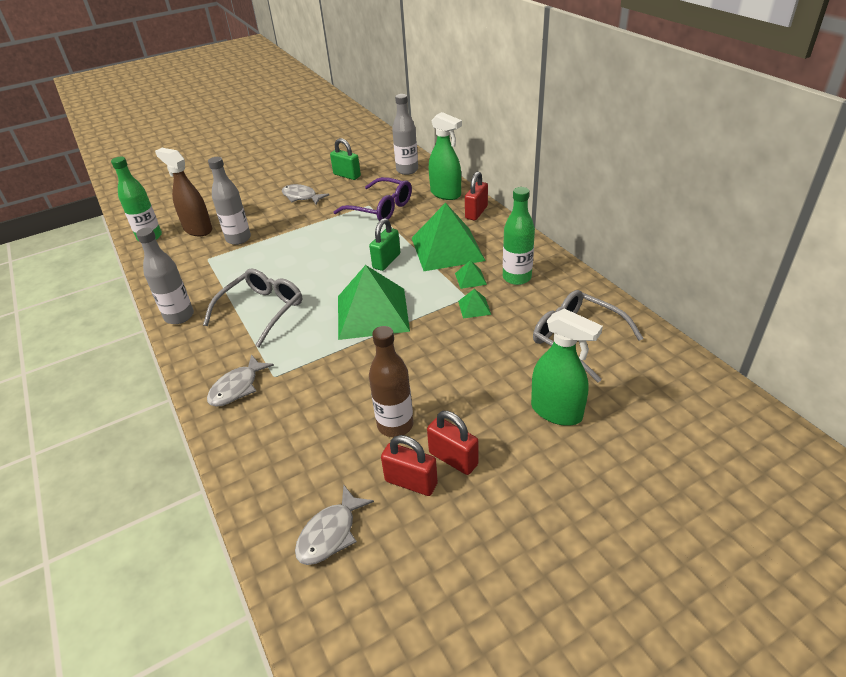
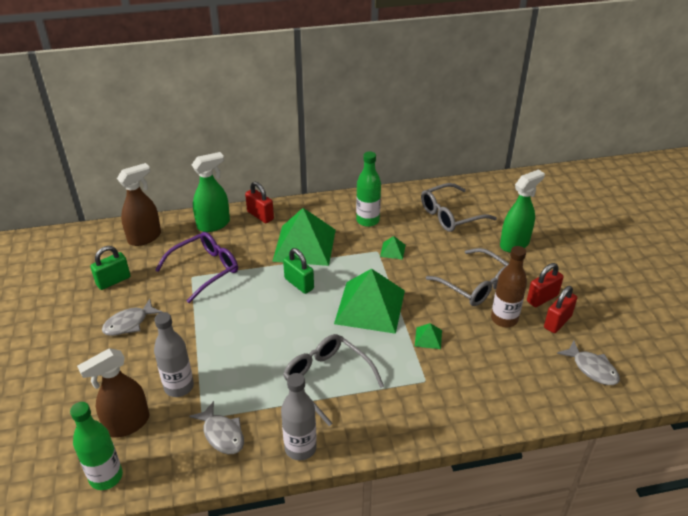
camera: 75 degrees left, 0 degrees up
grey fish [207,354,274,407] -> grey fish moved to [189,401,244,454]
grey bottle [392,94,418,175] -> brown spray bottle [117,163,161,246]
green pyramid [455,260,487,289] -> green pyramid moved to [415,323,442,349]
none -> grey glasses [426,248,509,306]

